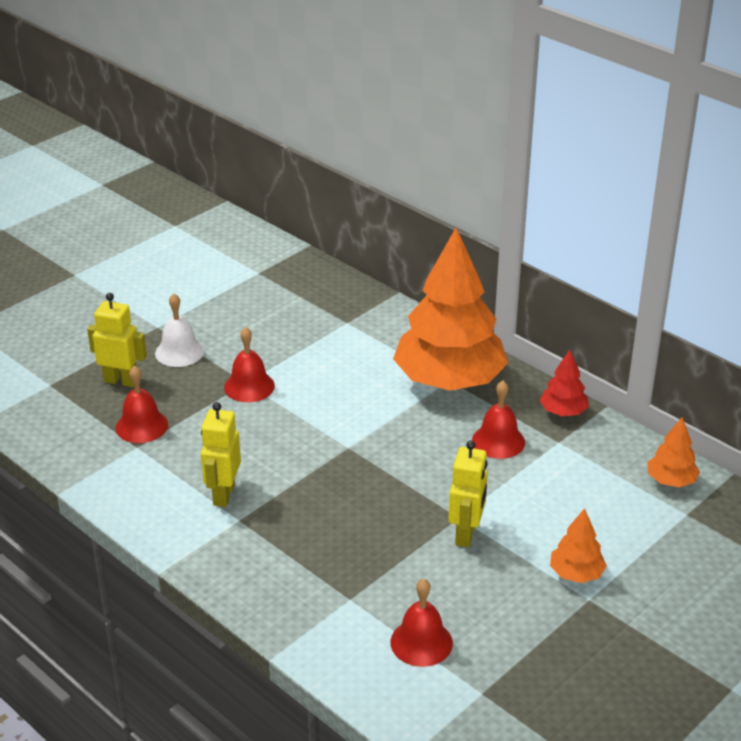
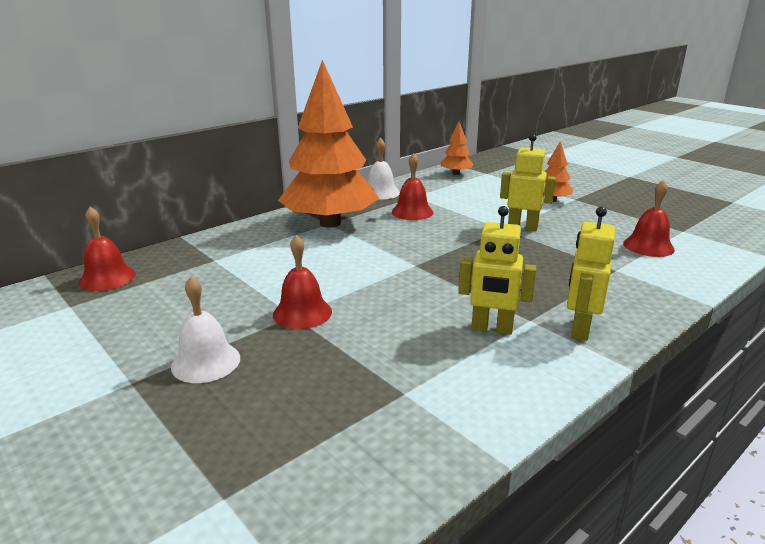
camera: 85 degrees left, 10 degrees down
yellow robot [87,293,147,387] -> yellow robot moved to [567,206,615,341]
red bell [116,365,168,443] -> red bell moved to [79,207,136,291]
red tree [539,350,589,416] -> white bell [368,138,400,200]

